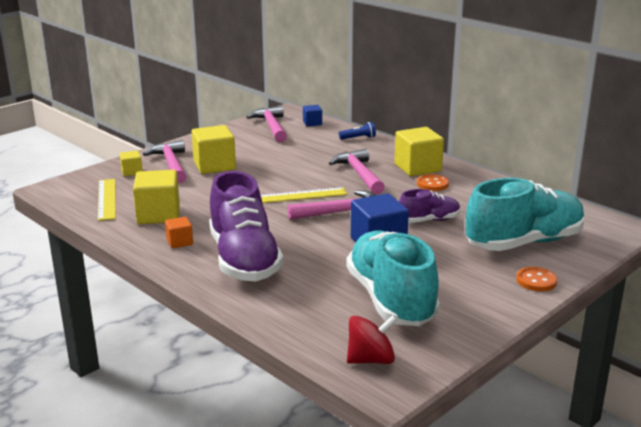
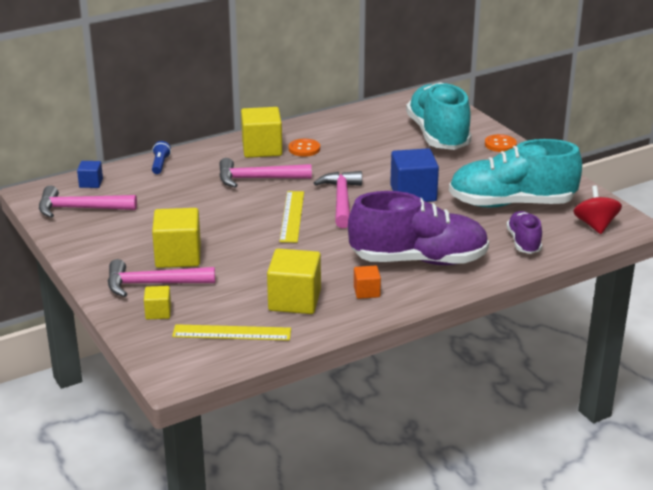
camera: 75 degrees left, 5 degrees up
purple shoe [399,189,460,223] -> purple shoe moved to [506,211,542,254]

